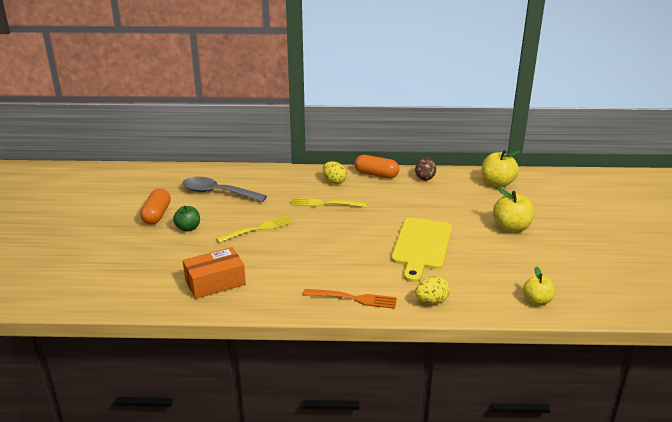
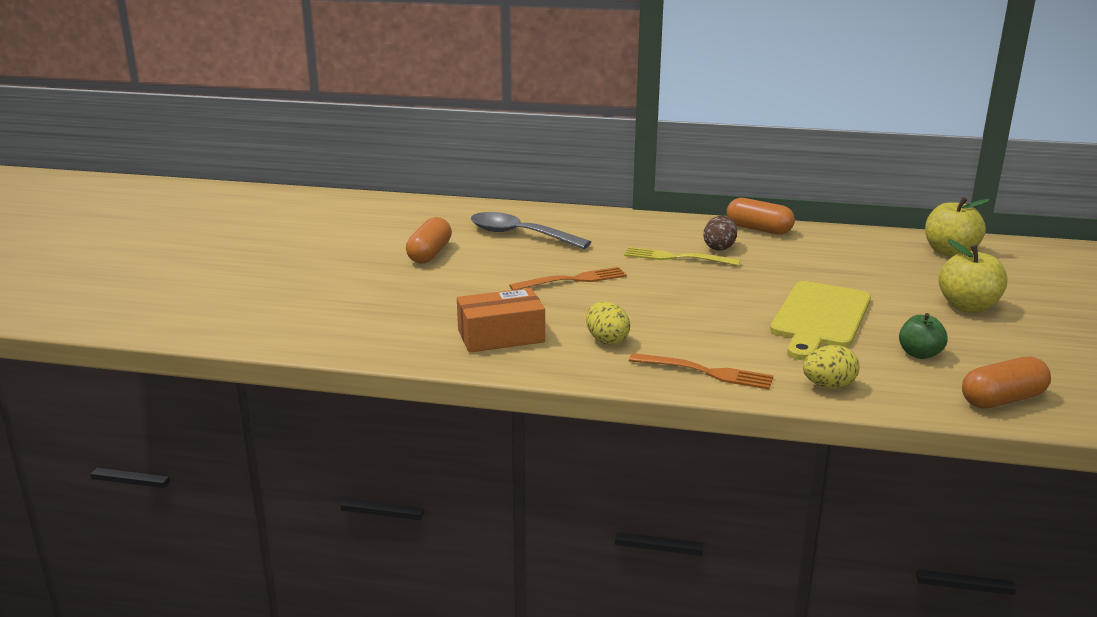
camera: 10 degrees right, 5 degrees down
green apple [173,206,200,232] -> green apple moved to [899,313,948,359]
yellow fork [216,216,294,243] -> orange fork [509,267,627,290]
yellow egg [322,161,347,184] -> yellow egg moved to [586,302,630,345]
brown egg [415,157,436,180] -> brown egg moved to [704,216,737,251]
yellow apple [523,266,555,305] -> orange capsule [962,357,1051,409]

